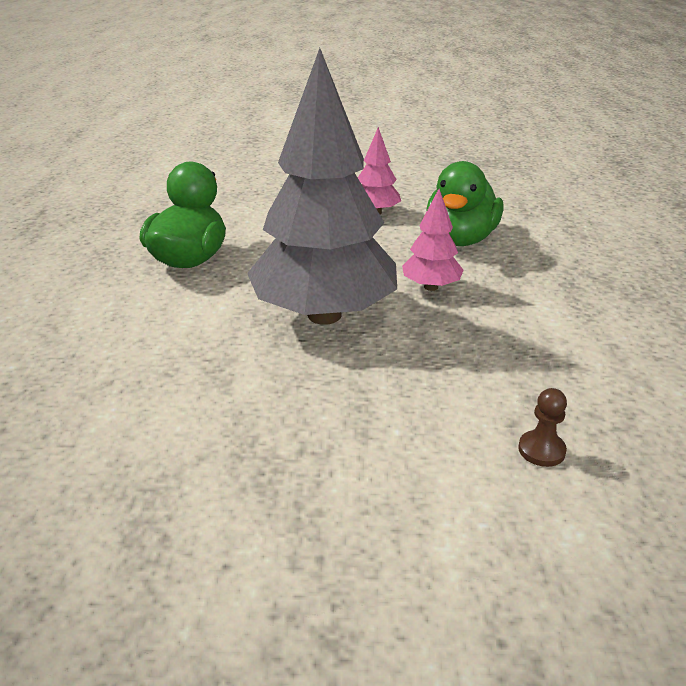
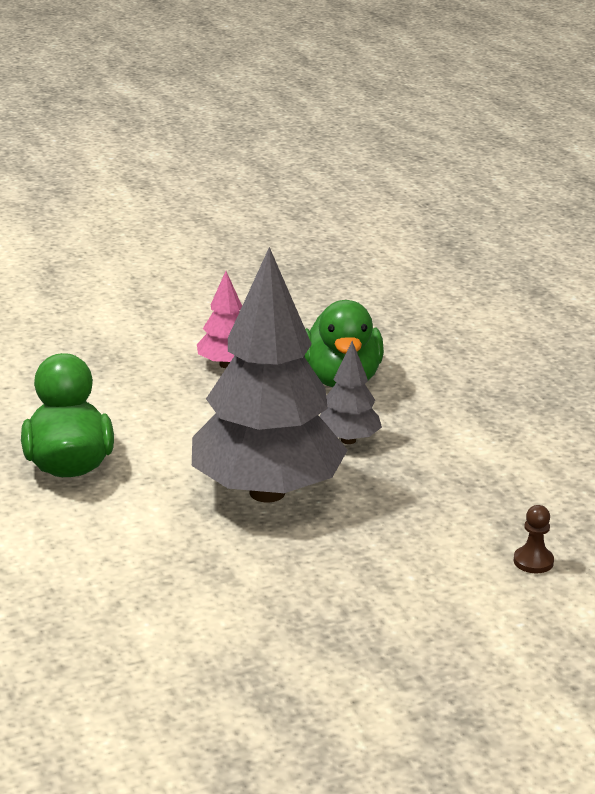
camera: 25 degrees left, 5 degrees down
pink tree [402,189,464,291] -> grey tree [320,341,382,444]

